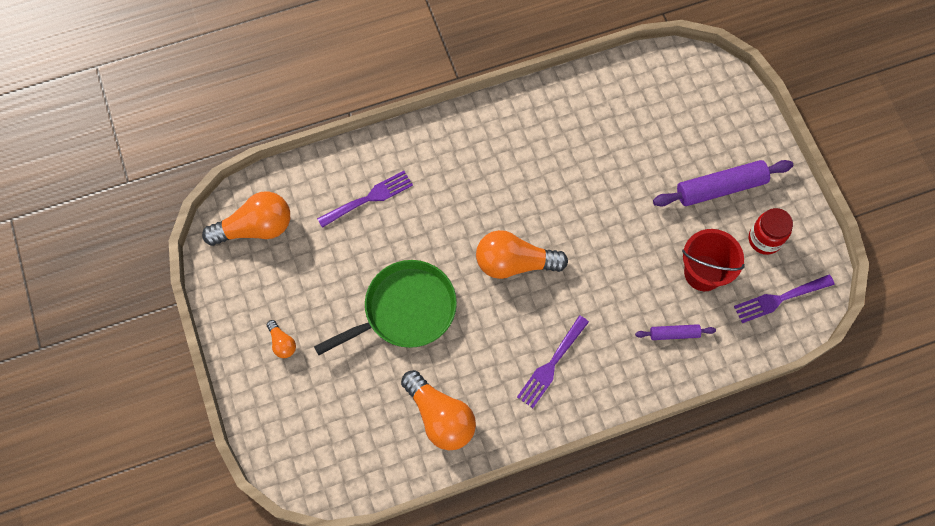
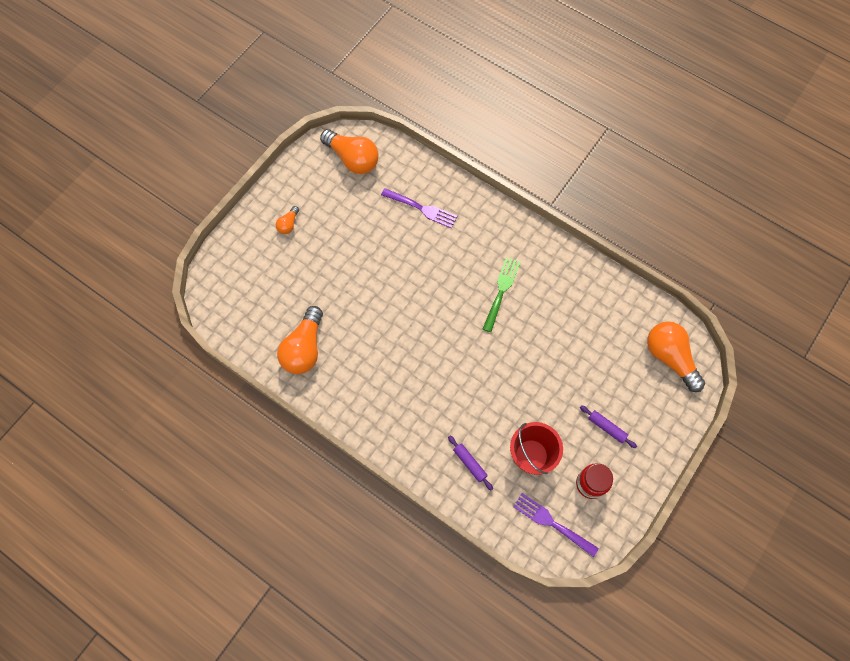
camera: 55 degrees right, 0 degrees up
green pan [314,260,457,355] -> none
orange light bulb [476,230,568,279] -> orange light bulb moved to [647,321,705,392]
purple fork [517,315,589,408] -> none
purple rolling pin [653,160,793,207] -> purple rolling pin [580,405,637,448], size x0.52
none -> green fork [483,257,520,332]

